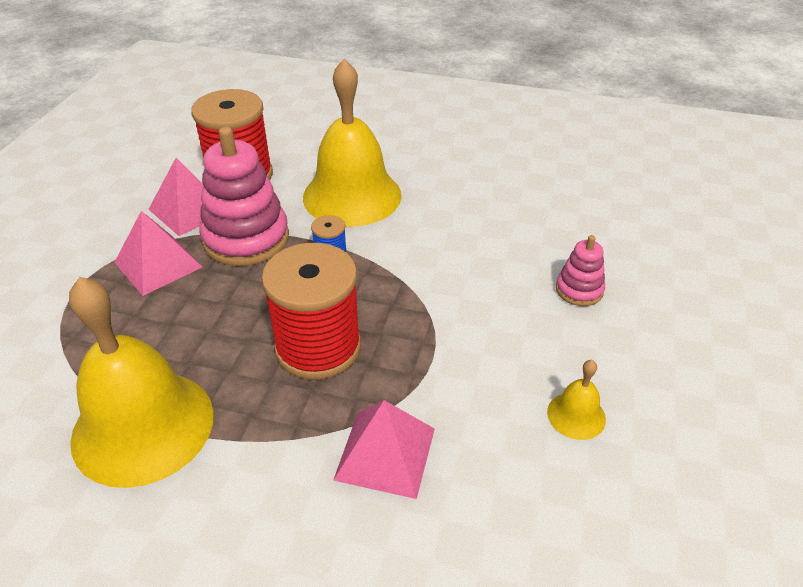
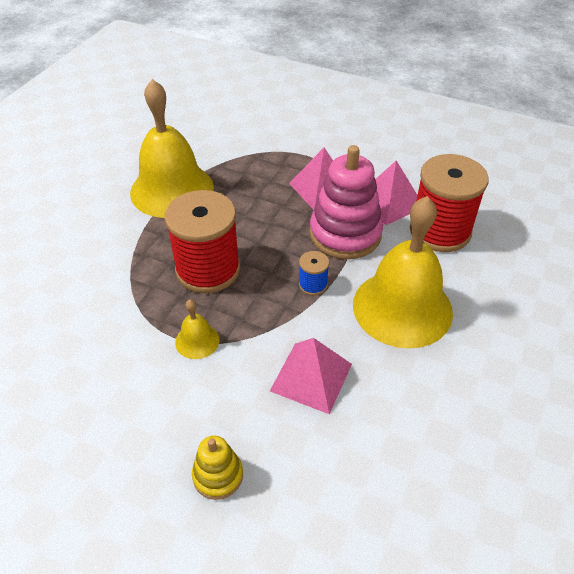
camera: 100 degrees right, 5 degrees up
pink pyramid [333,400,435,499] -> pink pyramid moved to [270,338,352,414]
yellow bell [547,360,606,440] -> yellow bell moved to [175,299,219,359]
pink stacking toy [556,235,605,306] -> yellow stacking toy [192,436,243,500]

